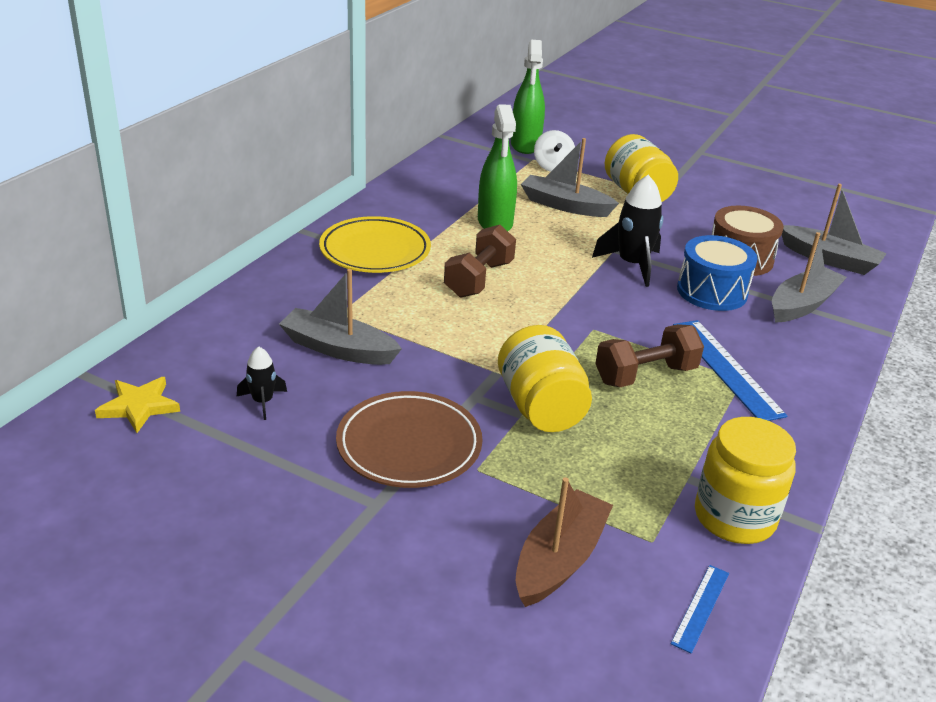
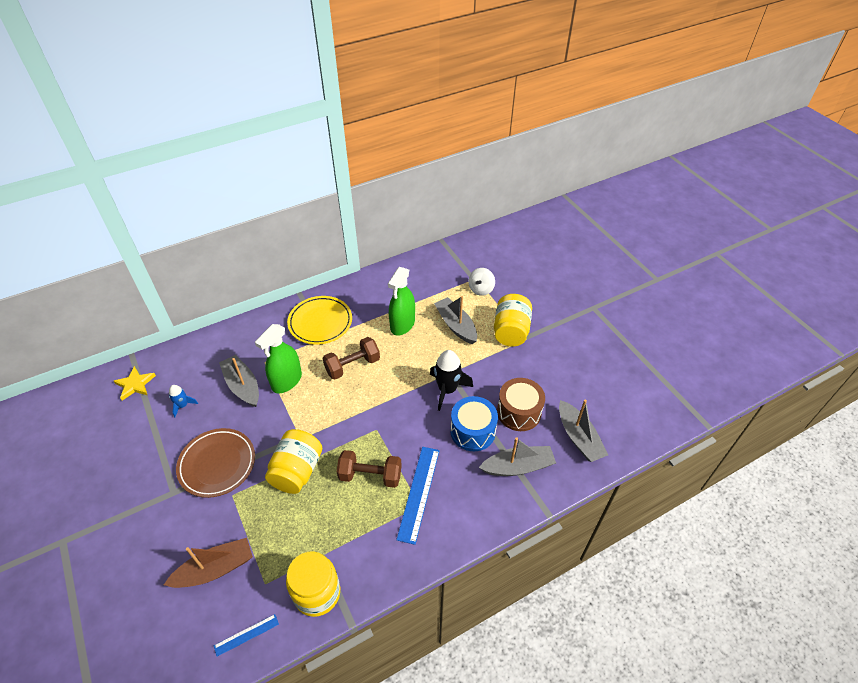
camera: 35 degrees right, 15 degrees up
black rocket [237,346,287,420] -> blue rocket [169,385,198,417]
green spray bottle [511,40,545,154] -> green spray bottle moved to [255,324,302,393]

